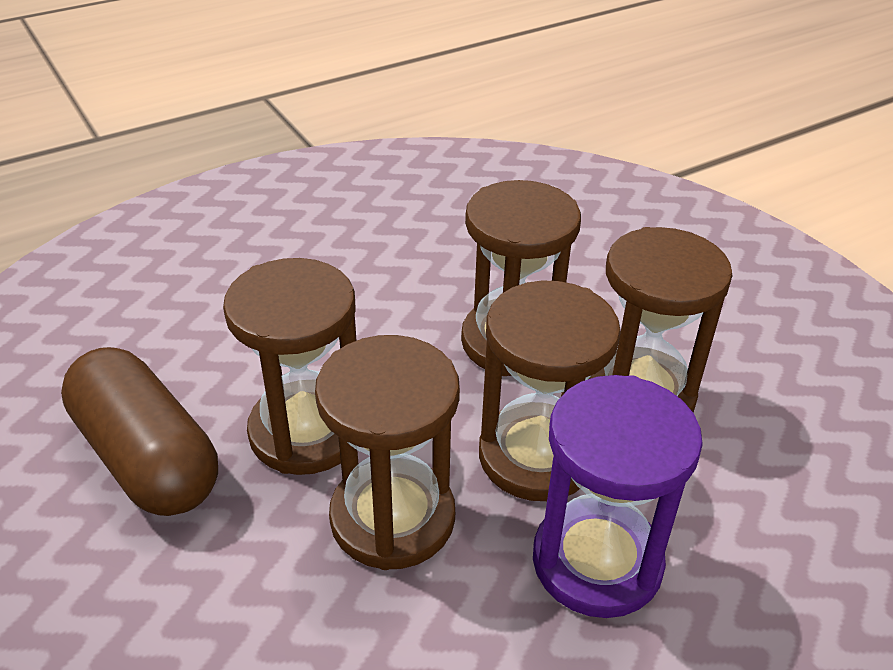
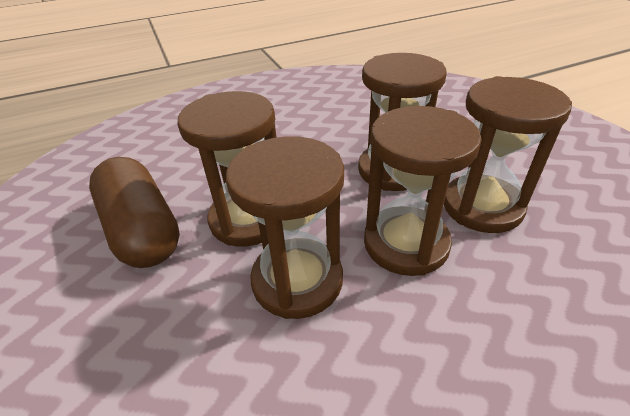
camera: 10 degrees right, 0 degrees up
purple hourglass [533,375,703,618] -> none

